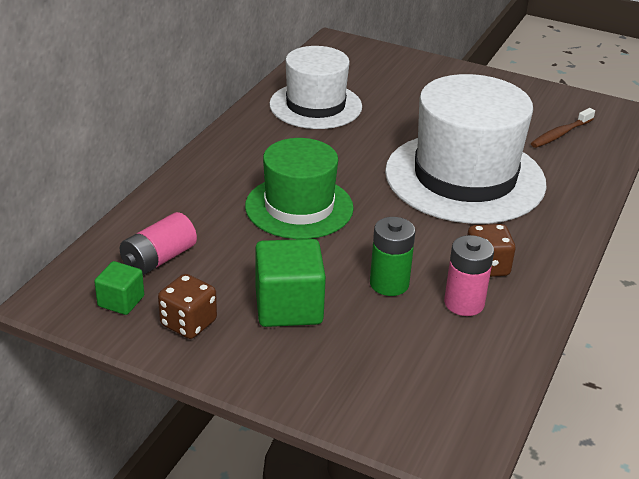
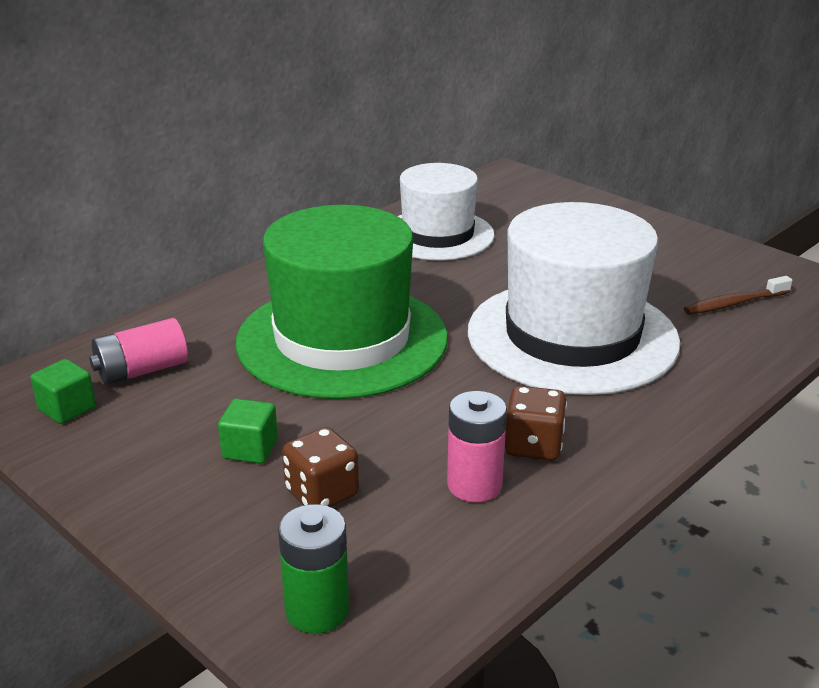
camera: 20 degrees right, 5 degrees down
brown dice [158,274,217,339] -> brown dice moved to [282,427,359,507]
green hat [245,138,354,239] -> green hat [236,205,448,399], size x1.56
green cube [255,239,326,327] -> green cube [218,399,278,464], size x0.56
green battery [370,217,416,296] -> green battery moved to [278,504,349,633]

